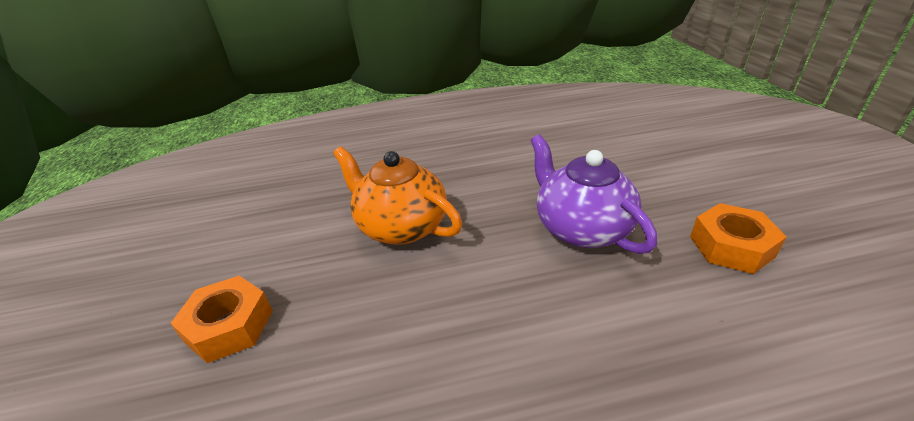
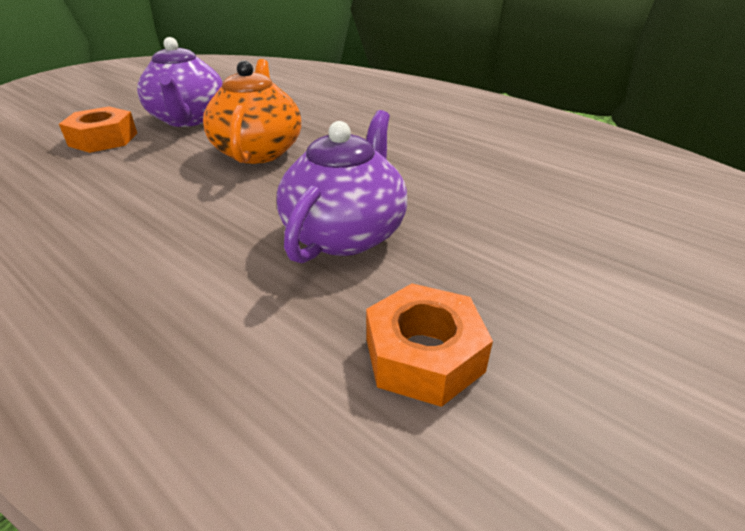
camera: 50 degrees right, 0 degrees up
none -> purple teapot [137,37,223,127]

